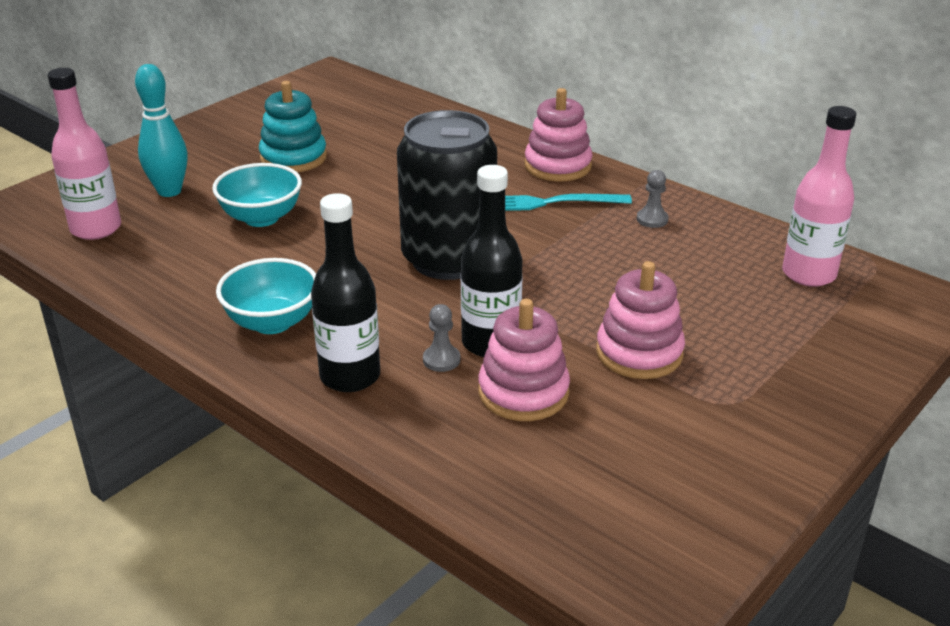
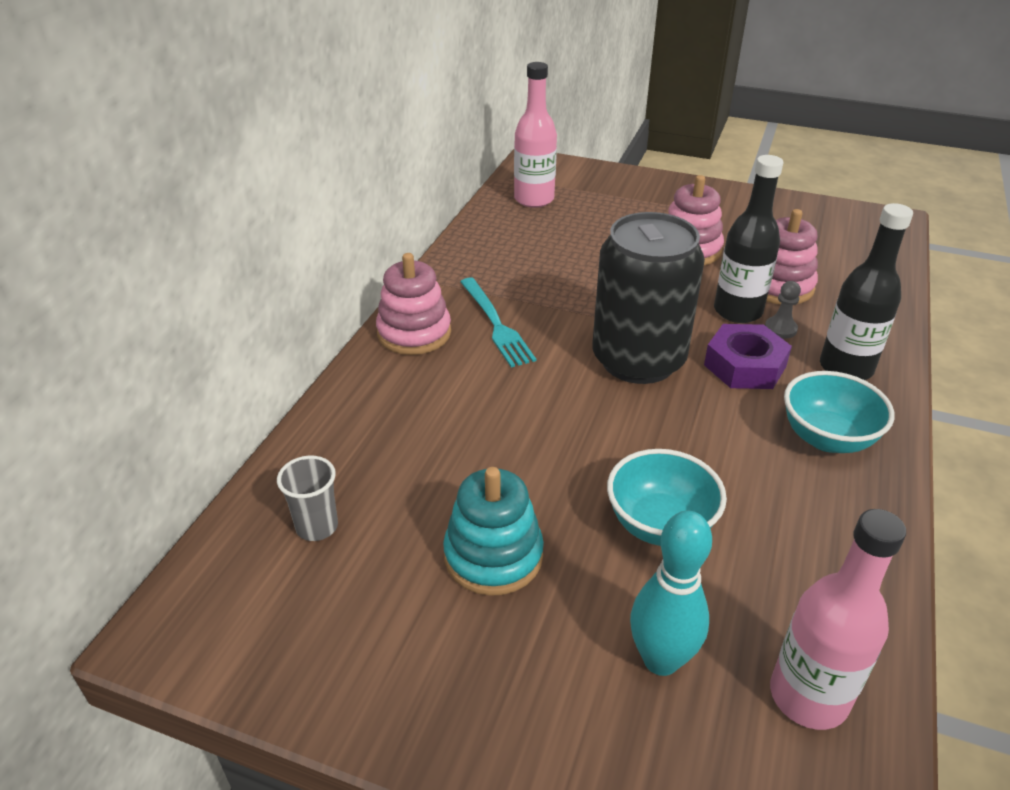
camera: 110 degrees left, 5 degrees up
grey pawn [637,170,668,228] -> none
none -> grey cup [277,456,338,541]
none -> purple nut [704,324,792,389]

